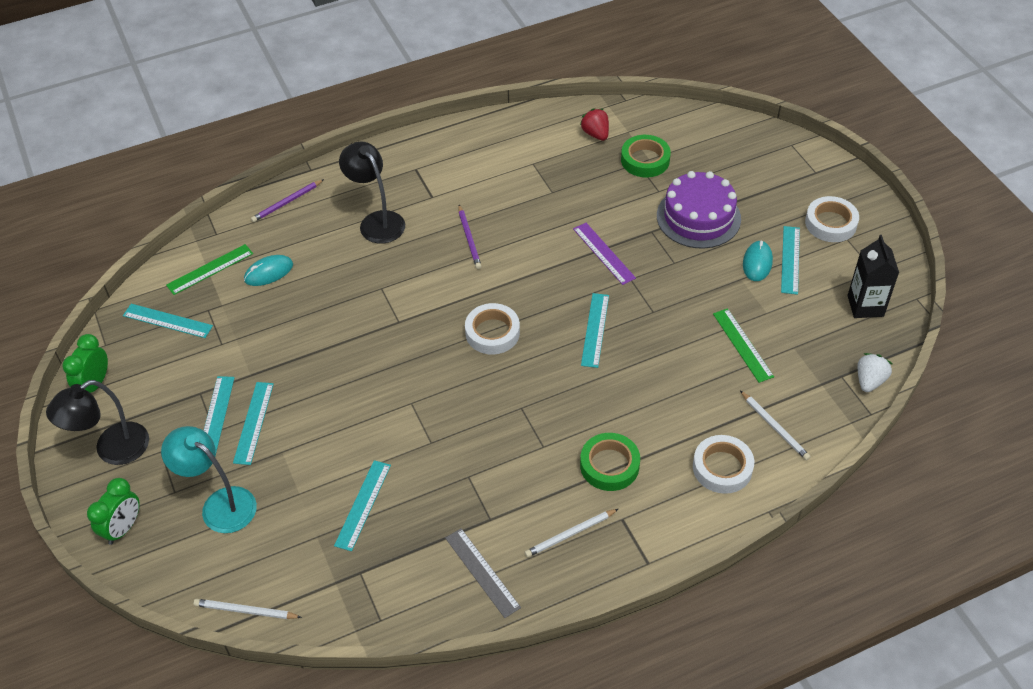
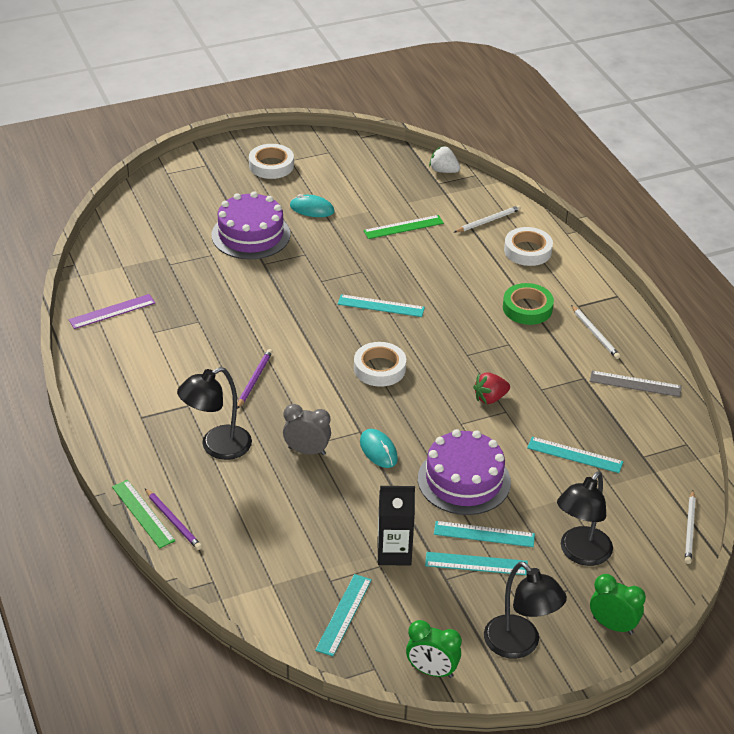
camera: 90 degrees left, 10 degrees down
turquoise lamp [161,426,257,533] -> black lamp [557,471,613,566]
green ruler [166,244,253,295] -> green ruler moved to [112,480,175,549]
turquoise mouse [244,255,293,286] -> turquoise mouse moved to [360,429,398,468]
grey ruler [445,528,521,618] -> grey ruler turned 45 degrees clockwise [590,371,682,397]
purple pencil [458,205,481,269] -> purple pencil turned 60 degrees counterclockwise [237,349,273,409]
purple ruler [573,223,636,285] -> purple ruler moved to [68,294,155,329]
red strawberry [580,108,609,141] -> red strawberry moved to [473,372,510,404]
green tape [621,135,671,177] -> none
turquoise ruler [781,226,800,295] -> none
black carton [848,235,899,318] -> black carton moved to [377,486,415,565]
none -> grey clock [283,404,331,455]
none -> purple cake [418,429,511,515]

